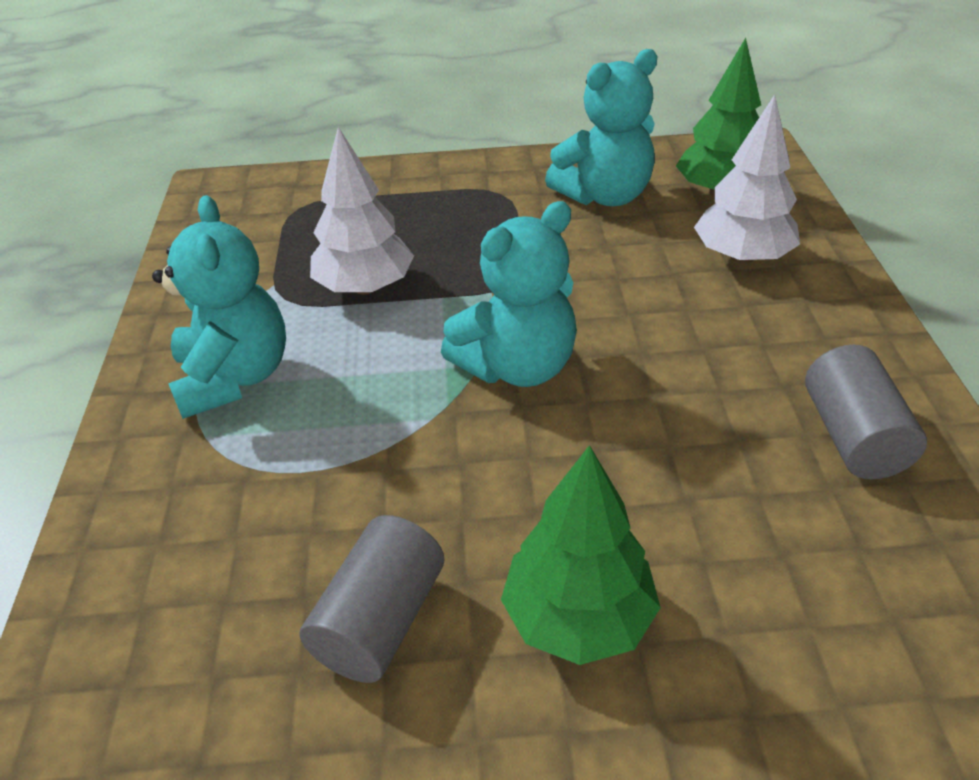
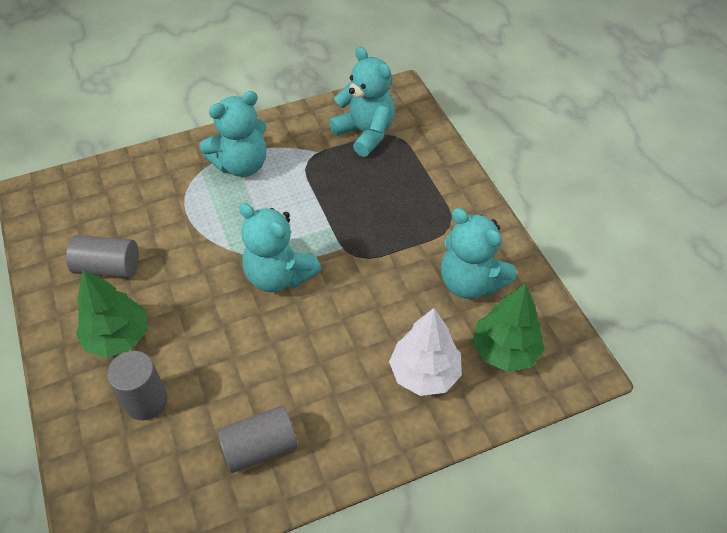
camera: 70 degrees right, 10 degrees up
white tree [310,127,414,295] -> none
none -> grey cylinder [107,351,168,421]
none -> turquoise teddy bear [329,47,395,157]

